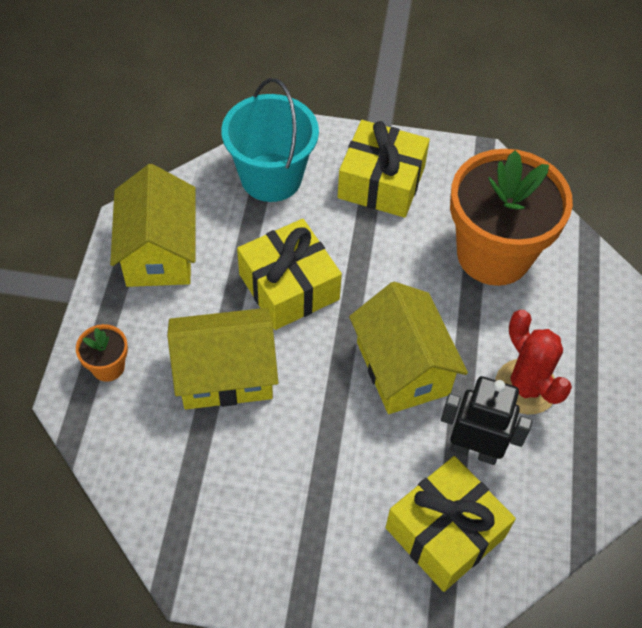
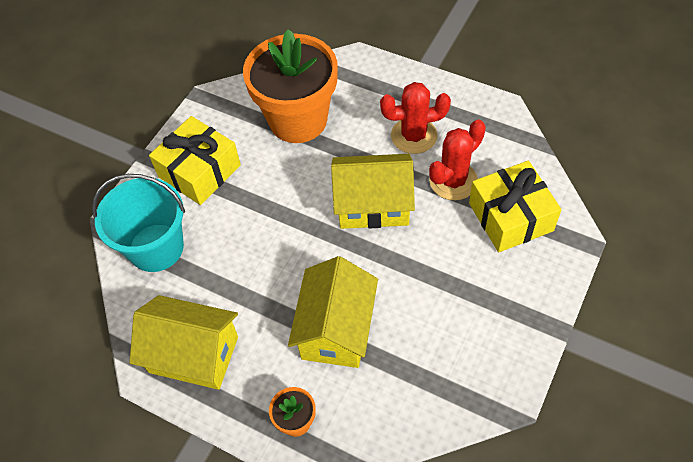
camera: 65 degrees left, 0 degrees up
yellow gift [237,219,342,330] -> none
black robot [441,376,533,465] -> red cactus [429,119,486,200]

